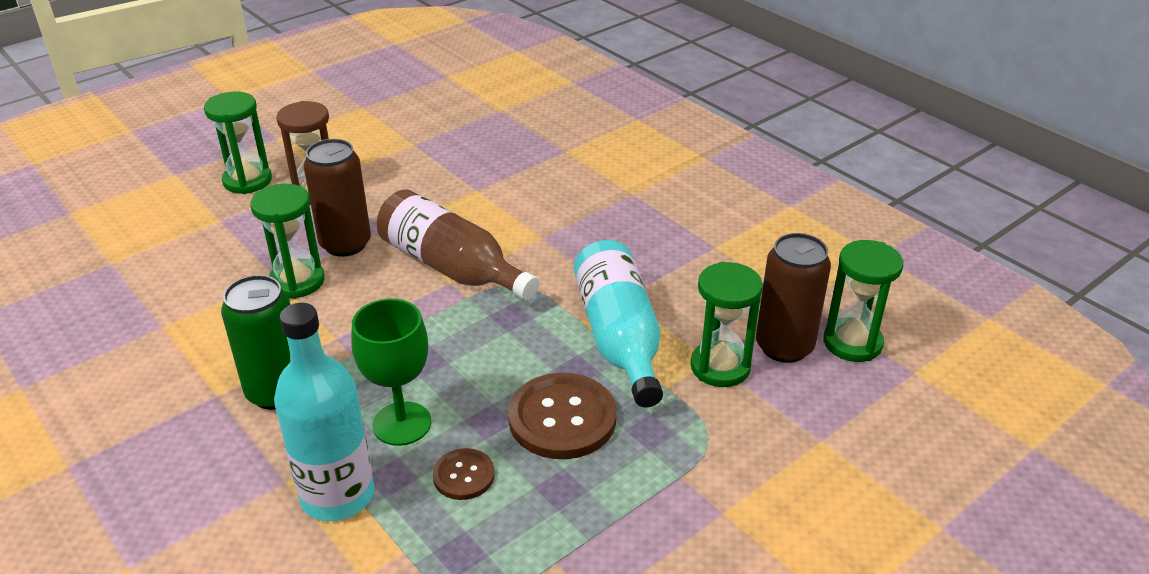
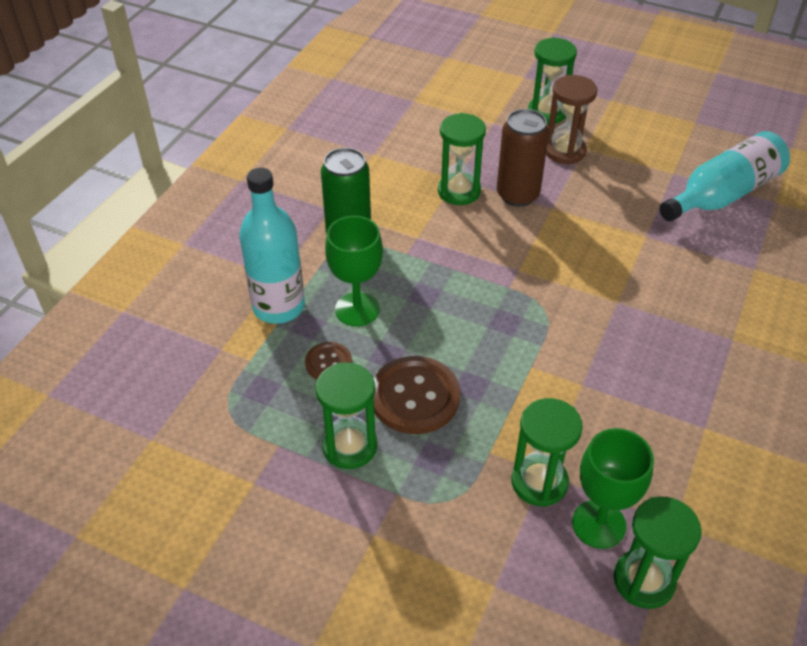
camera: 65 degrees right, 10 degrees up
brown bottle [377,189,539,300] -> none
turquoise bottle [574,240,663,407] -> turquoise bottle moved to [659,131,790,221]
brown can [756,233,831,363] -> green goblet [572,428,654,549]
none -> green hourglass [316,362,377,469]

